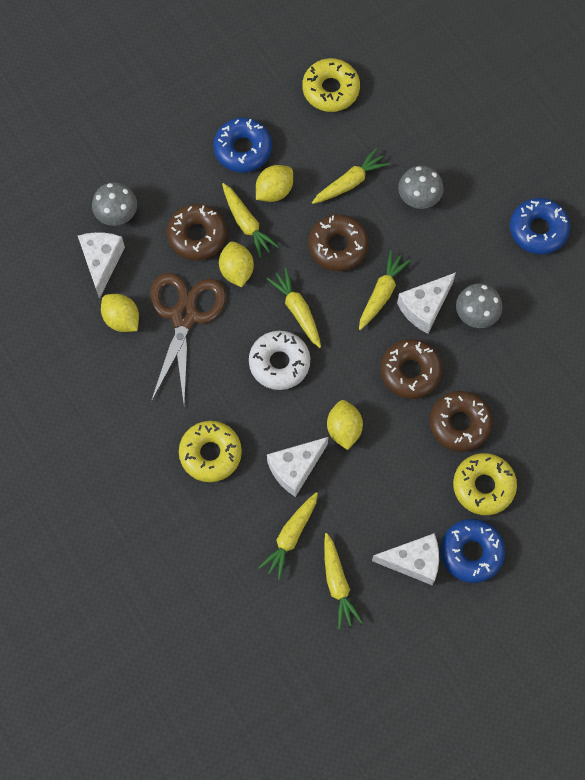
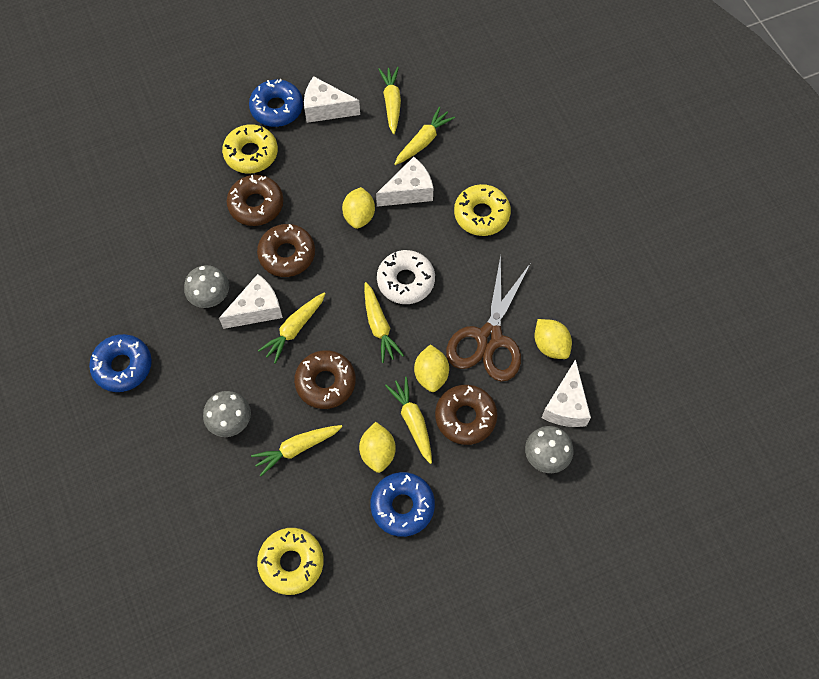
camera: 170 degrees left, 5 degrees down
yellow lemon [256,165,293,202] -> yellow lemon turned 60 degrees counterclockwise [359,422,396,473]

